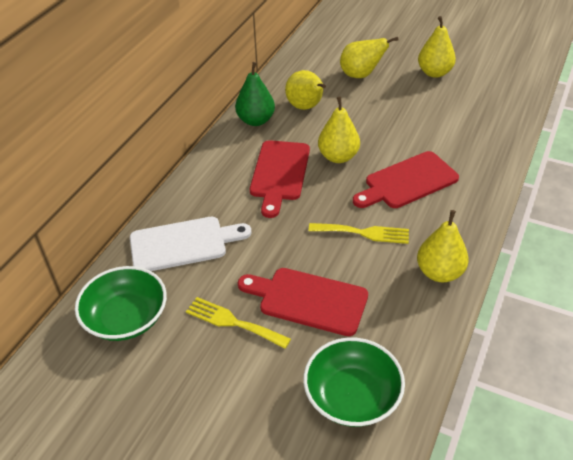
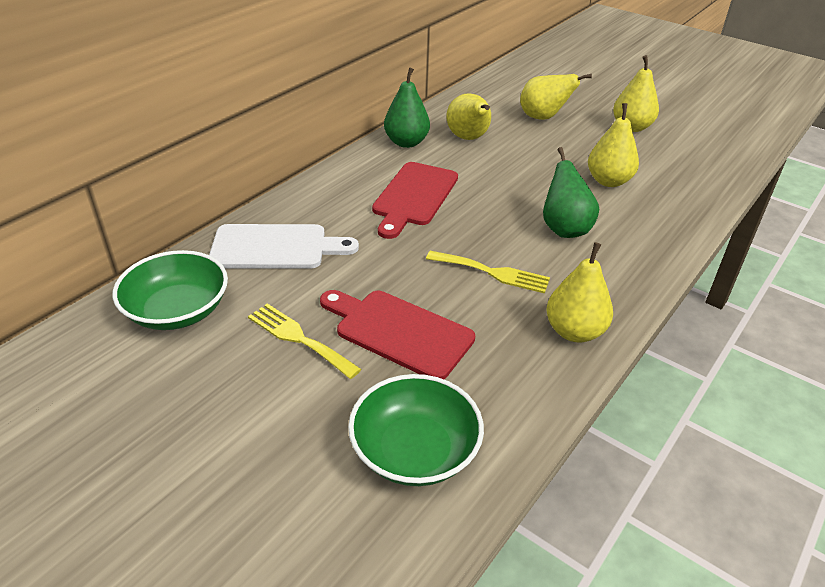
camera: 10 degrees right, 5 degrees down
yellow pear [318,96,360,163] -> yellow pear moved to [588,103,639,187]
red cutting board [353,151,459,208] -> green pear [543,147,599,238]

